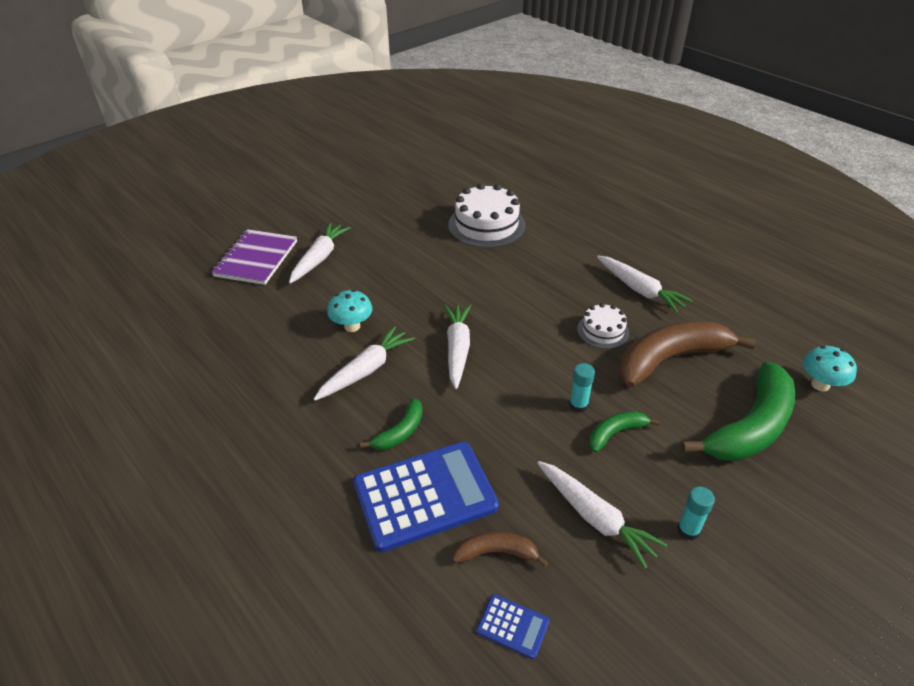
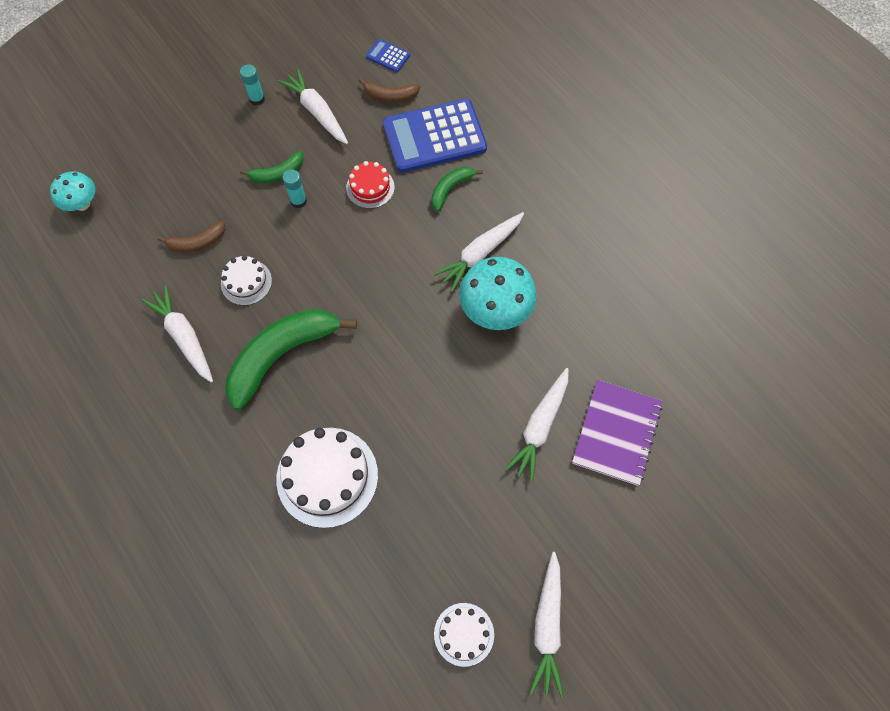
camera: 175 degrees left, 25 degrees up
turquoise mushroom [327,290,373,332] -> turquoise mushroom [459,257,537,330], size x1.66
white carrot [444,305,471,389] -> white carrot moved to [530,552,563,697]
brown banana [619,321,756,387] -> brown banana [158,221,225,252], size x0.49
green banana [681,362,795,461] -> green banana moved to [226,309,357,410]
none -> red cake [346,161,395,209]
none -> white cake [434,603,494,667]

